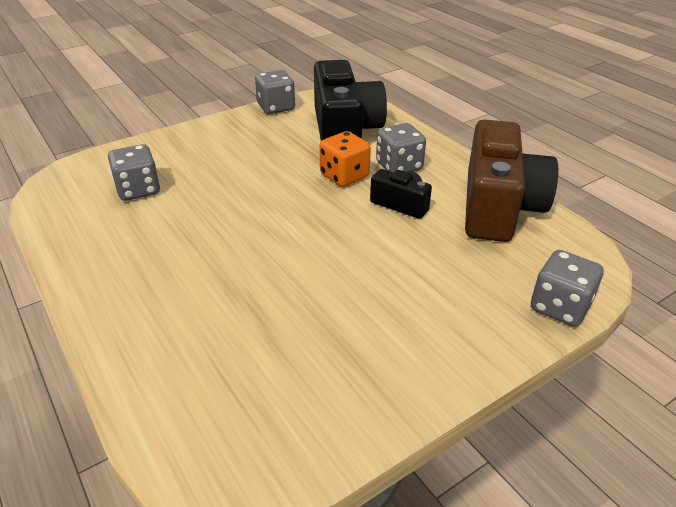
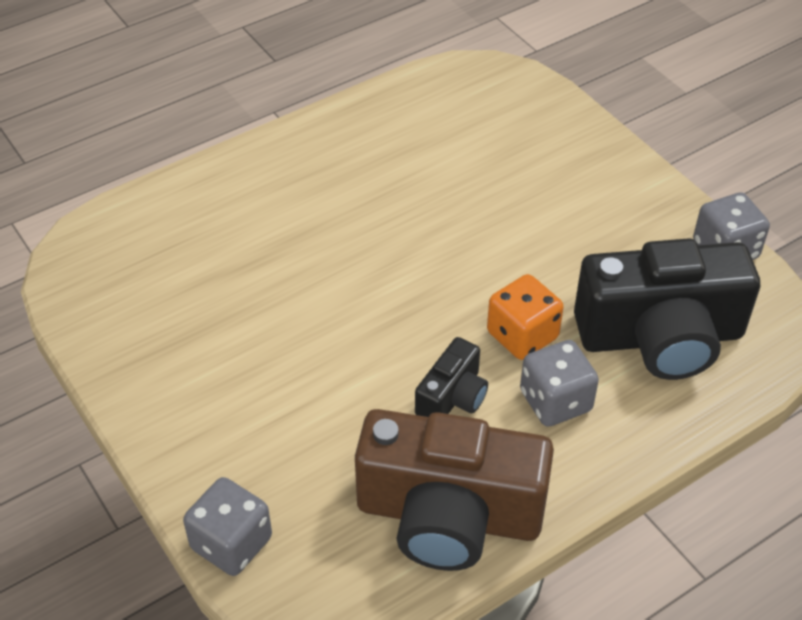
camera: 90 degrees right, 10 degrees up
grey dice [108,144,160,201] -> none

